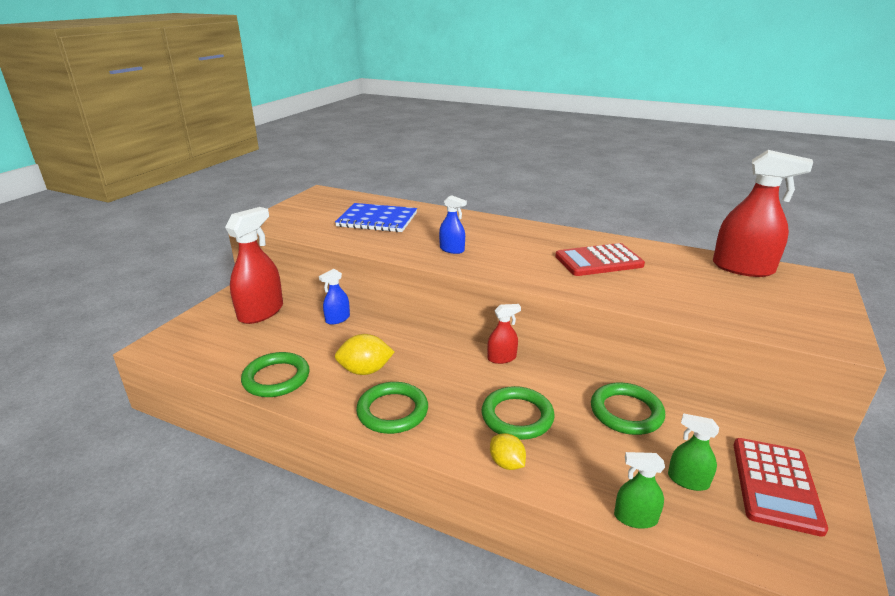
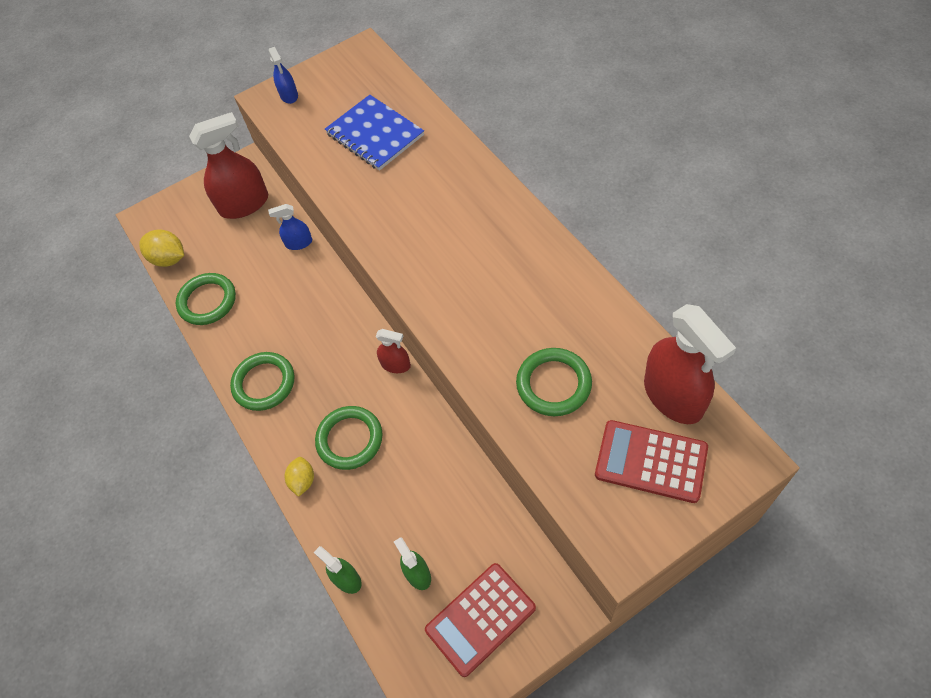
camera: 40 degrees right, 30 degrees up
yellow lemon [335,334,394,375] -> yellow lemon moved to [139,229,184,267]
blue spray bottle [439,195,467,254] -> blue spray bottle moved to [269,47,298,104]
red calculator [555,243,645,276] -> red calculator moved to [595,420,708,503]
green ring [591,383,665,435] -> green ring moved to [516,348,592,416]

